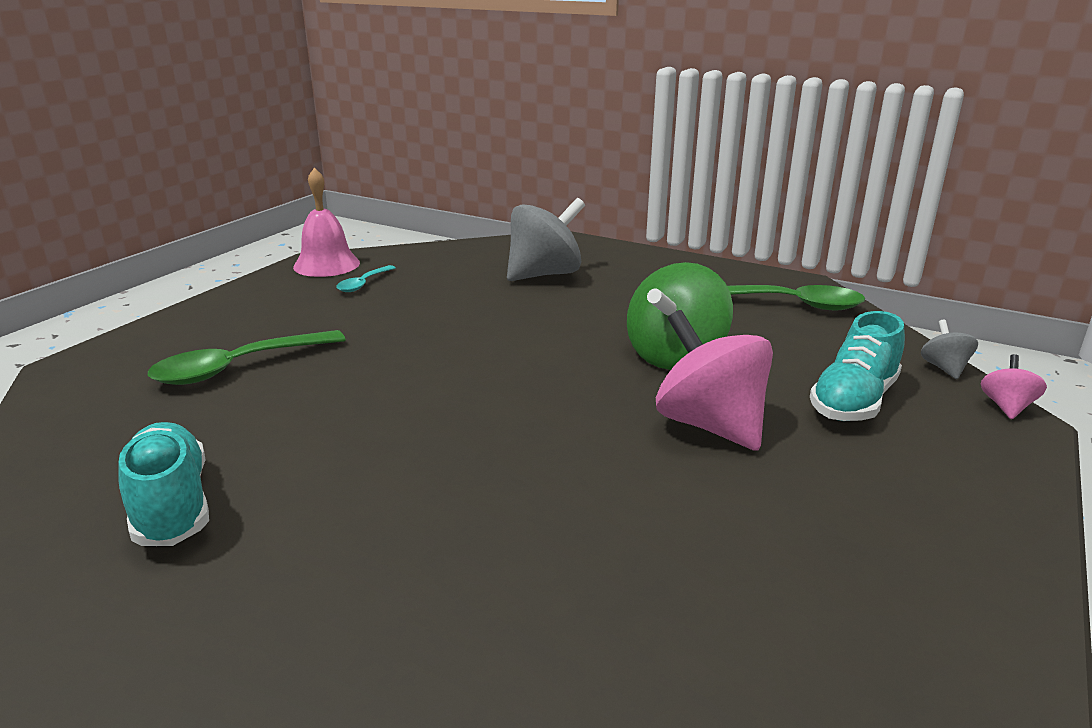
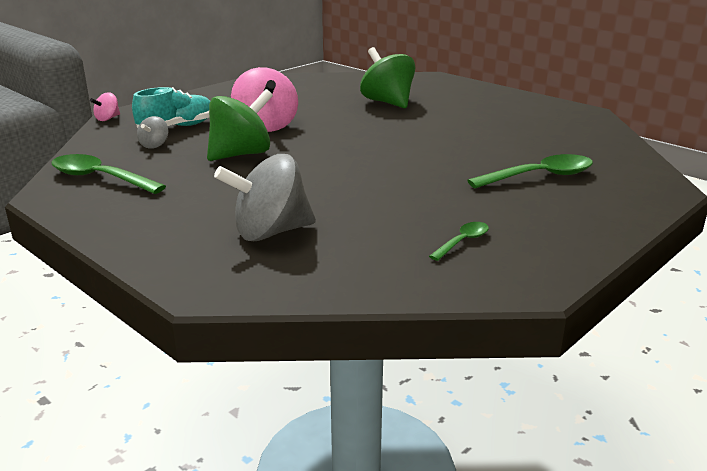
camera: 165 degrees left, 0 degrees up
turquoise shoe [118,422,209,546] -> none
pink bell [293,168,360,277] -> none
turquoise spoon [336,265,395,292] -> green spoon [429,222,489,261]
grey spinning top [921,320,978,379] -> grey spinning top moved to [137,116,168,149]
none -> green spinning top [360,47,415,108]

